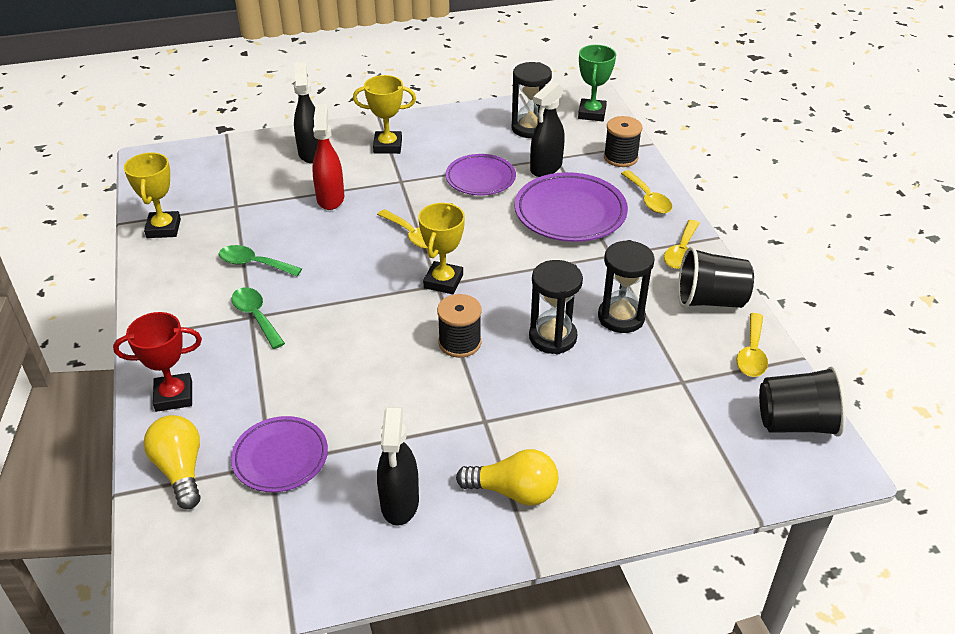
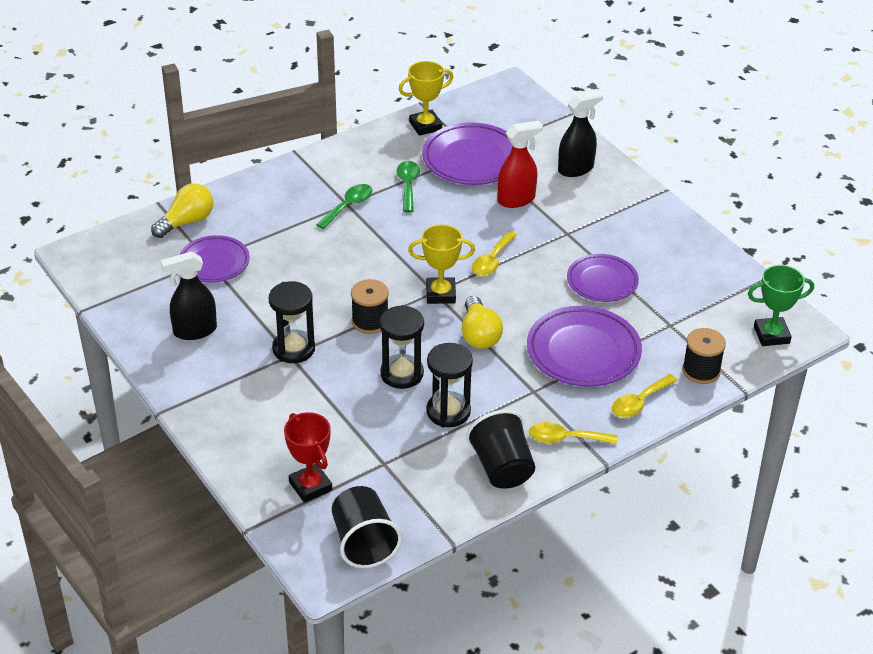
camera: 70 degrees right, 0 degrees up
red trophy [113,312,202,412] -> red trophy moved to [284,412,332,503]
yellow trophy [353,75,416,154] -> none
yellow light bulb [456,449,558,506] -> yellow light bulb moved to [461,296,503,349]
black hourglass [512,62,552,138] -> black hourglass moved to [269,281,315,363]
black spray bottle [530,81,565,177] -> none
yellow spoon [736,313,768,377] -> none
none -> purple plate [422,122,512,185]

